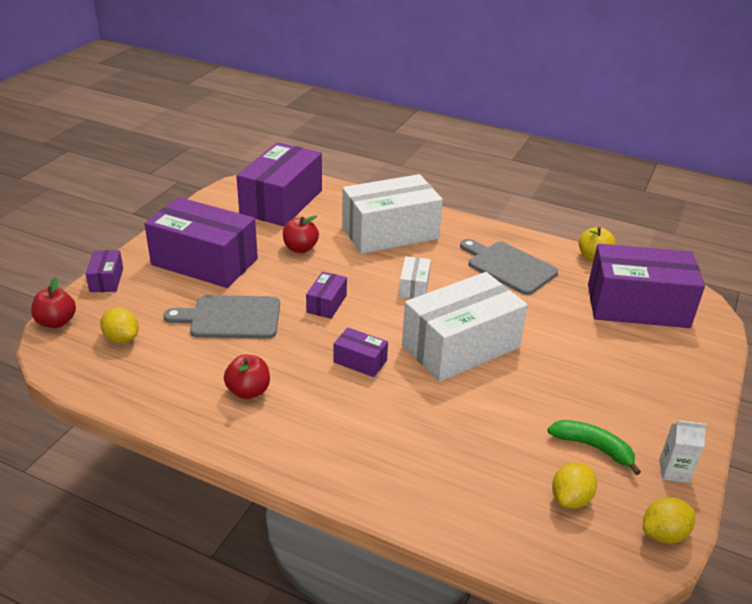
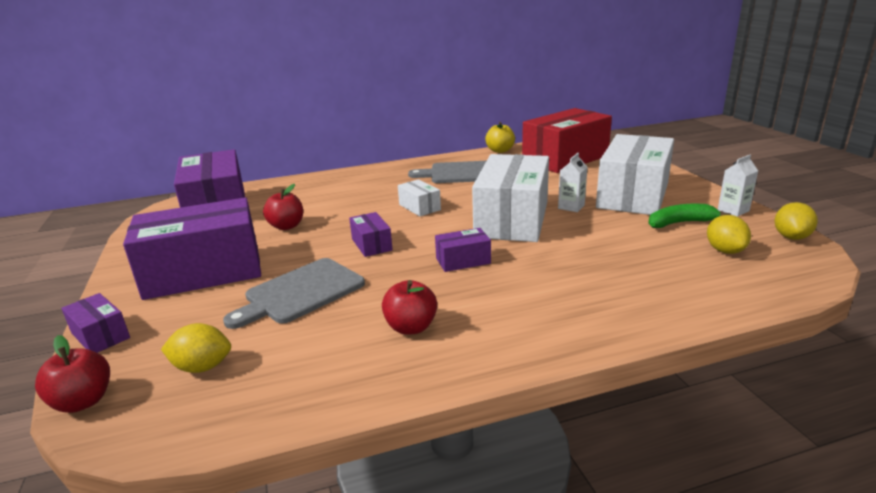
camera: 40 degrees left, 10 degrees down
white box [342,174,443,254] -> white box moved to [596,134,674,215]
purple box [588,244,705,328] -> red box [522,108,612,173]
none -> white carton [558,153,588,212]

